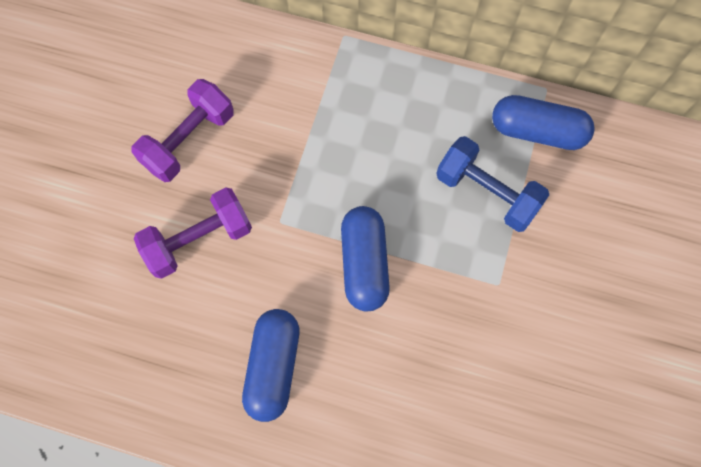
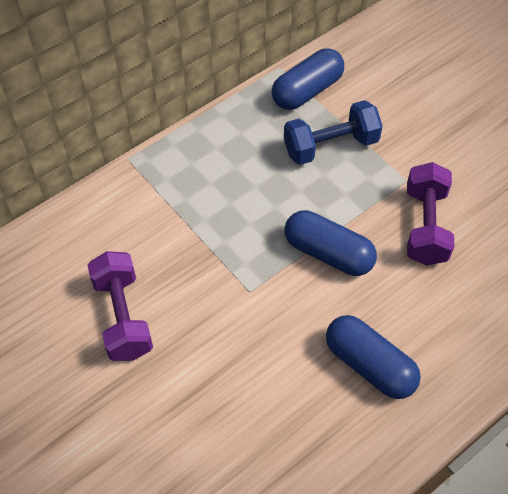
camera: 55 degrees left, 15 degrees down
purple dumbbell [134,187,252,279] -> purple dumbbell moved to [407,162,454,265]

